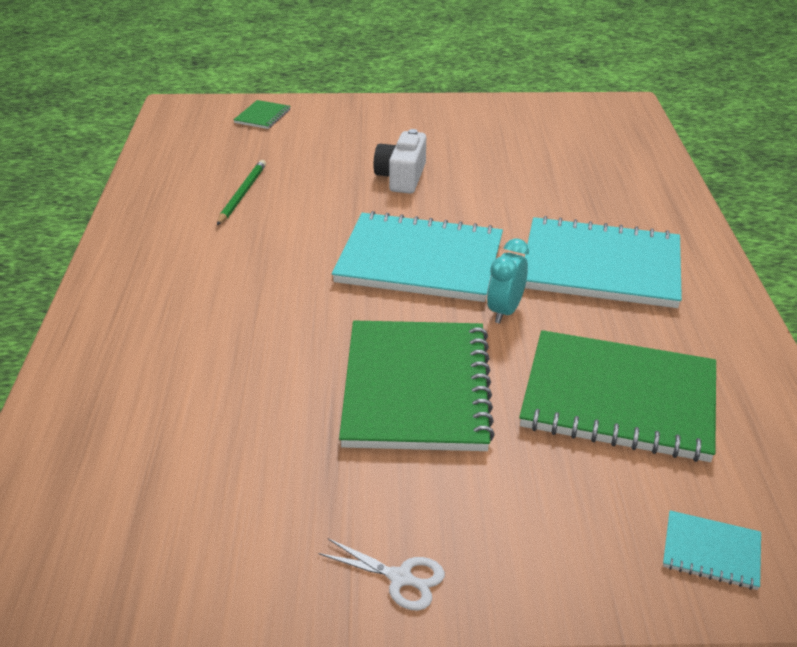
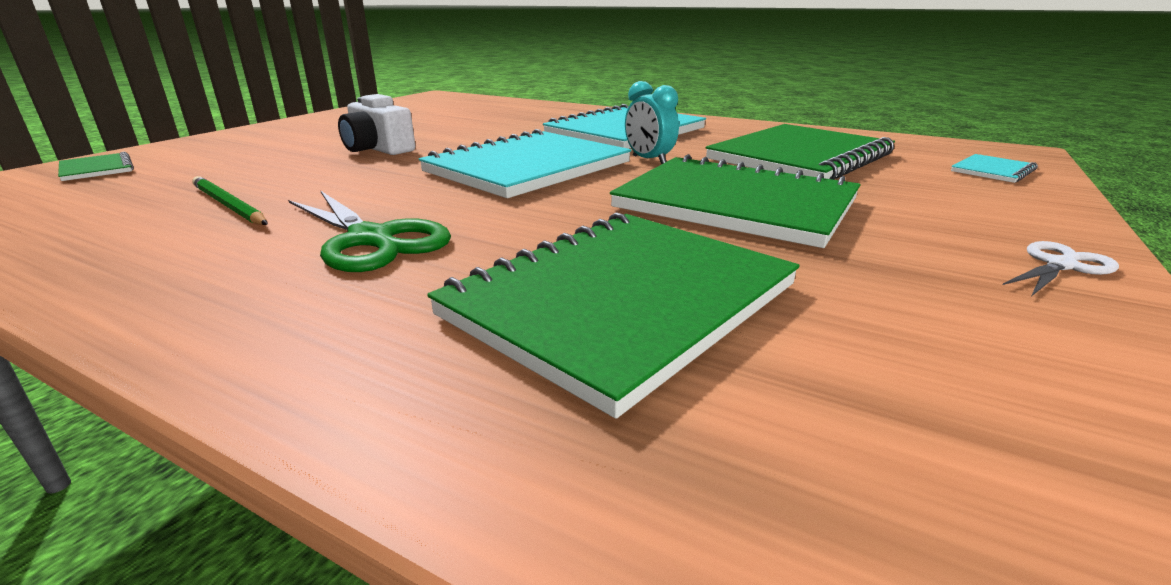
camera: 60 degrees left, 10 degrees down
none -> green scissors [288,190,451,272]
none -> green notebook [427,212,800,419]

